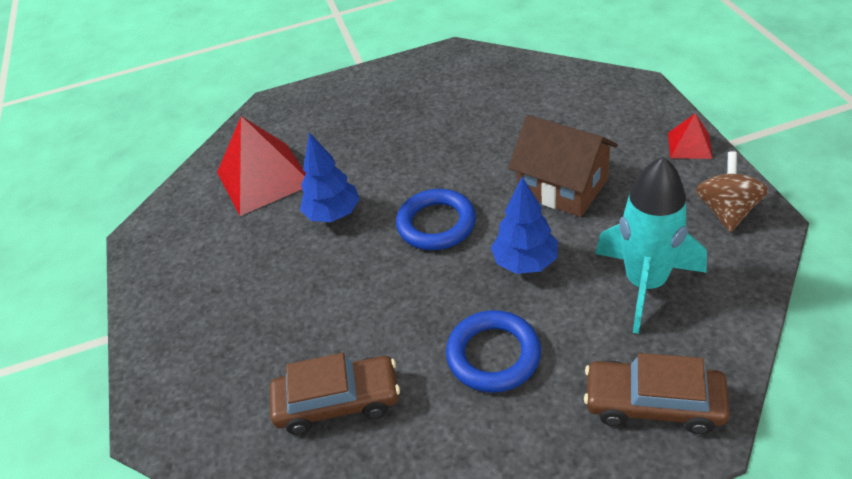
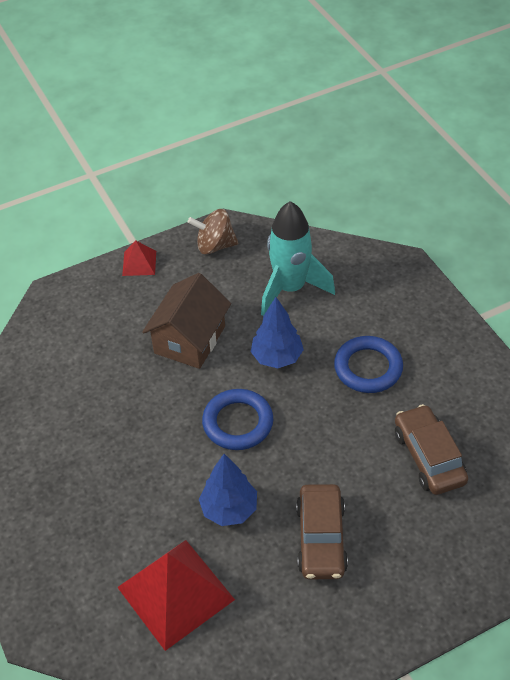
camera: 105 degrees left, 5 degrees up
brown car [584,353,730,434] -> brown car moved to [296,484,348,579]

